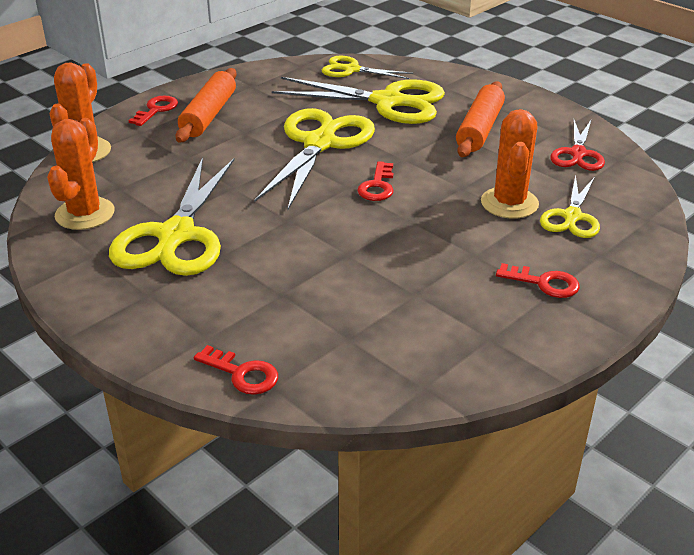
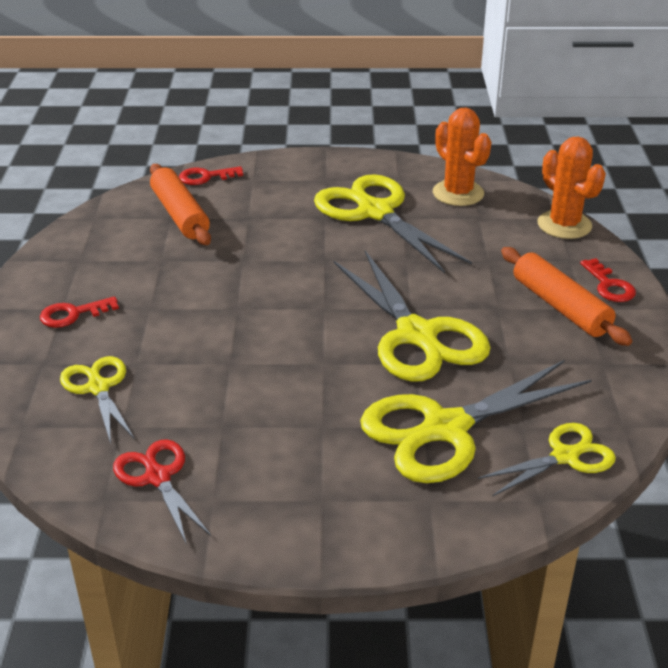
camera: 135 degrees right, 0 degrees up
red key [357,161,393,201] -> none
orange rolling pin [456,81,505,157] -> orange rolling pin moved to [150,164,211,245]
orange cactus [481,109,539,219] -> none

